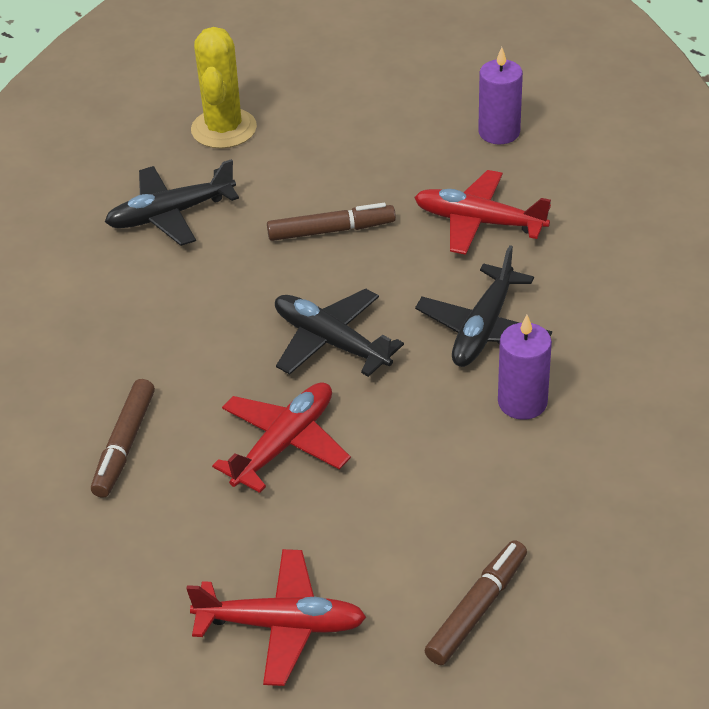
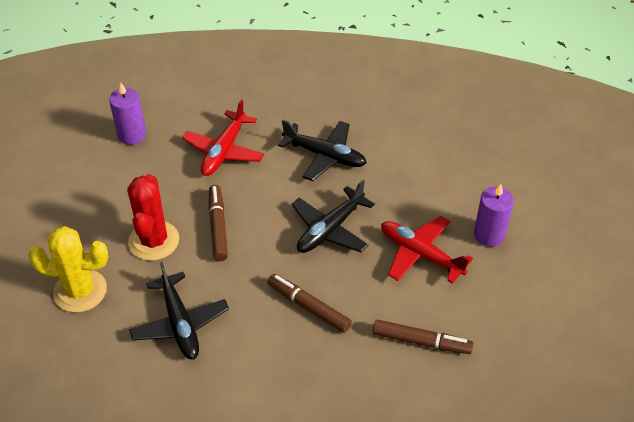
camera: 90 degrees left, 5 degrees up
red plane [186,549,366,686] -> none
brown marker [425,540,527,665] -> brown marker moved to [267,274,352,333]
purple candle [498,315,552,420] -> purple candle moved to [474,184,514,247]
none -> red cactus [127,174,179,261]

